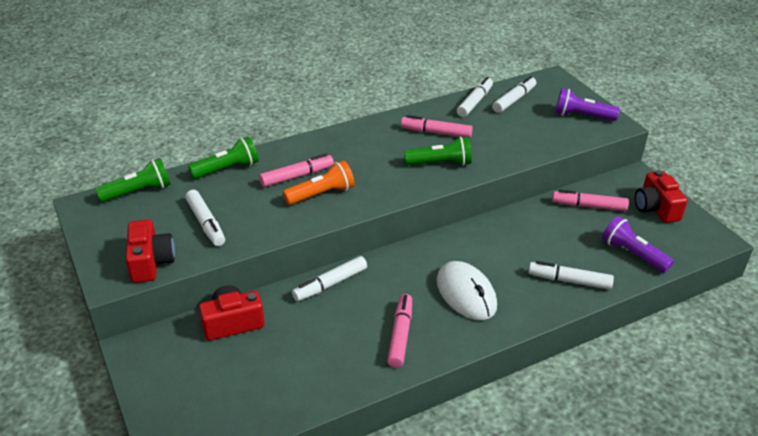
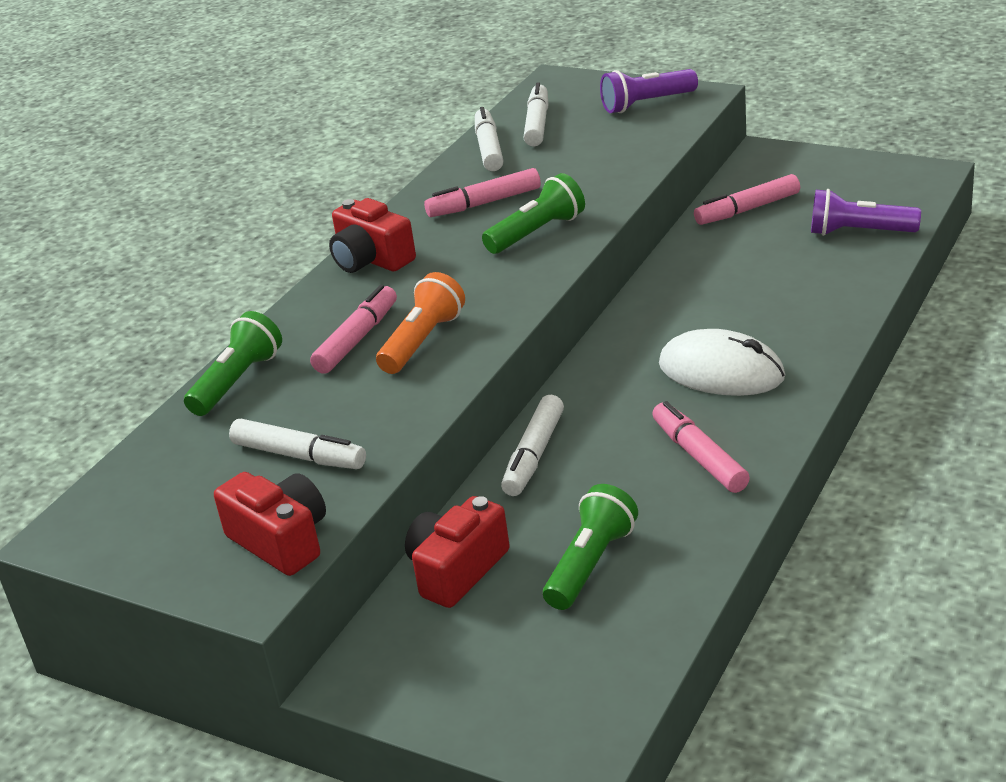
camera: 30 degrees left, 5 degrees down
green flashlight [95,158,170,202] -> green flashlight moved to [543,484,638,610]
white marker [528,261,614,290] -> none
red camera [635,170,688,223] -> red camera moved to [329,198,416,273]

